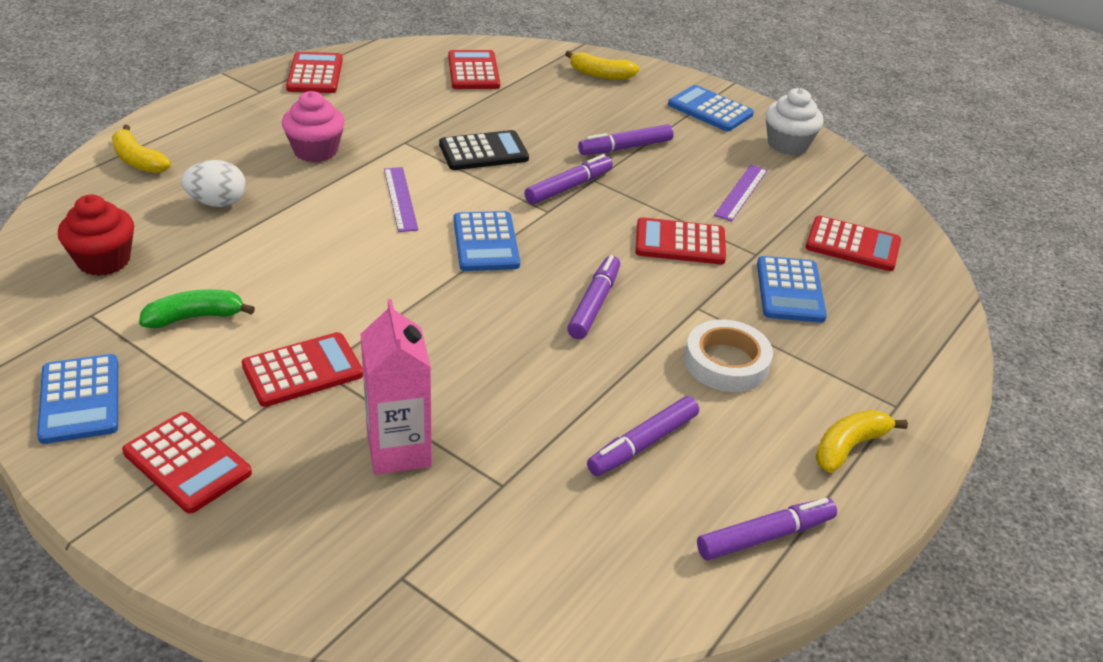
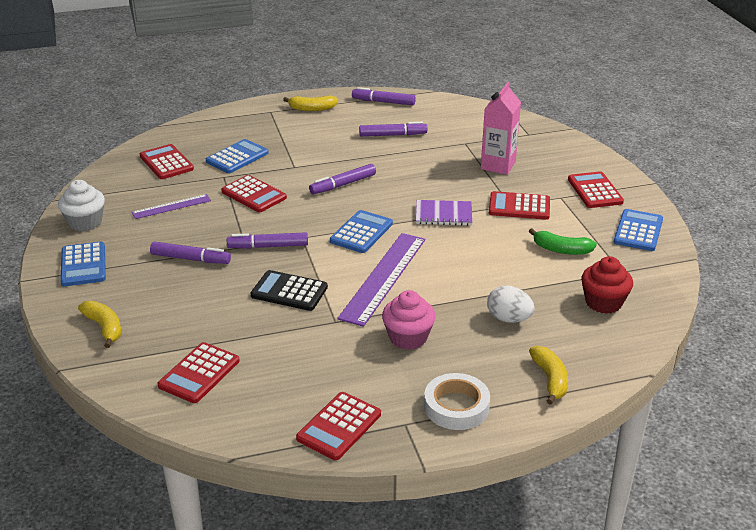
camera: 140 degrees left, 5 degrees down
purple ruler [384,167,418,232] -> purple ruler [337,233,425,327], size x1.84
white tape [684,320,773,392] -> white tape moved to [424,373,490,430]
none -> purple notebook [416,200,473,226]

